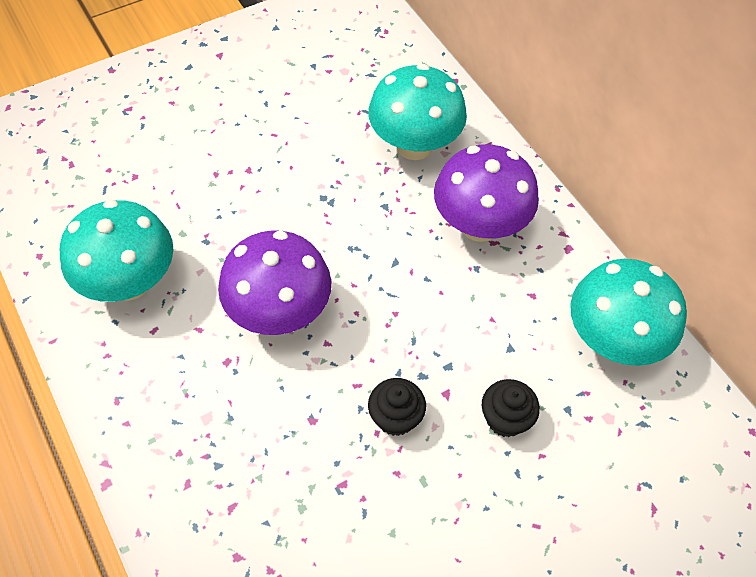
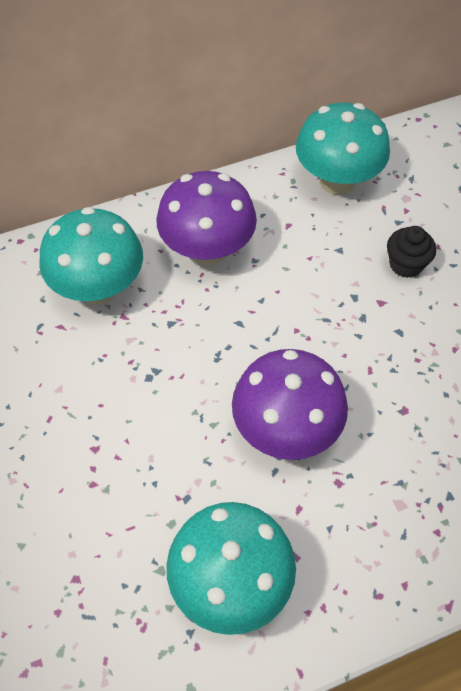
camera: 80 degrees left, 0 degrees up
black cupcake [368,378,426,436] -> none

